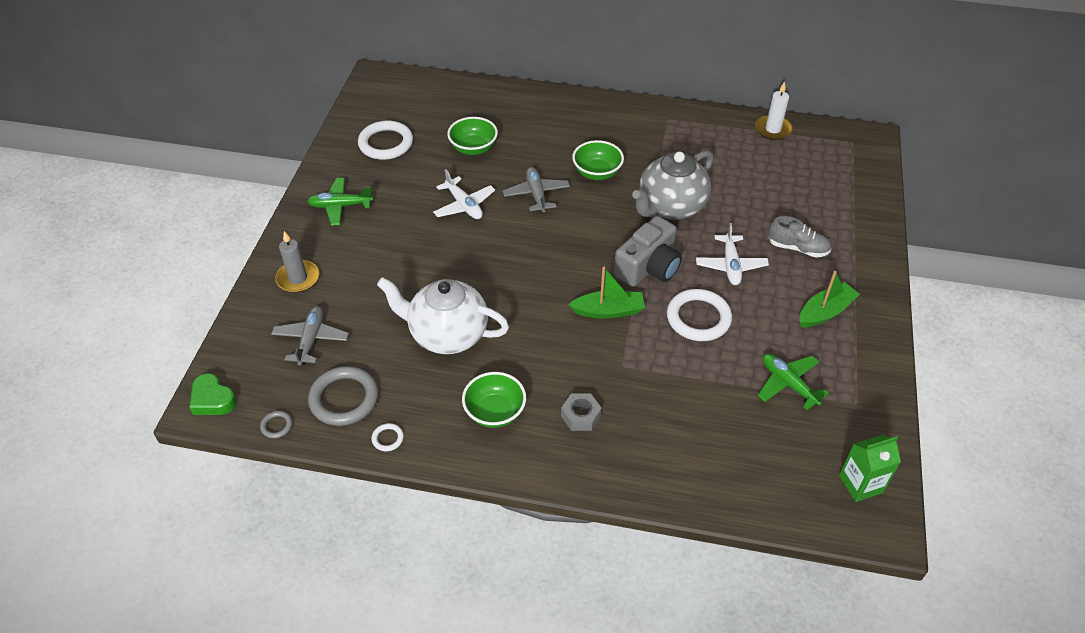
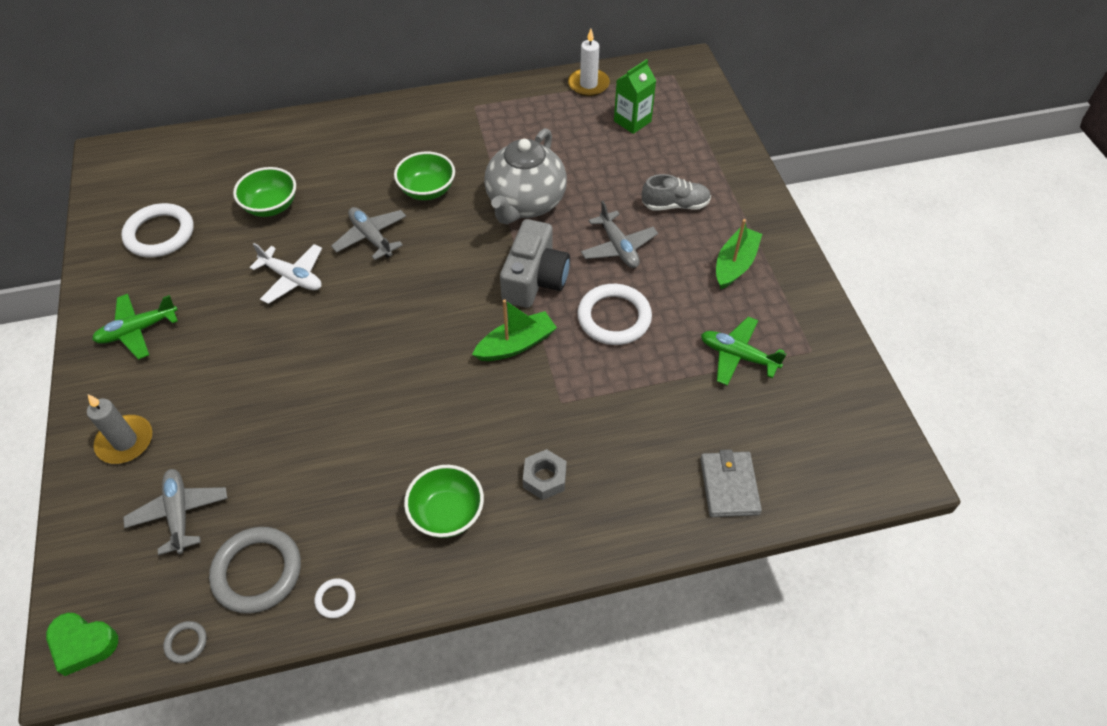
camera: 25 degrees left, 5 degrees up
white teapot [377,277,509,354] -> none
white plane [696,223,769,285] -> grey plane [581,201,658,268]
green carton [839,435,901,502] -> green carton moved to [614,59,656,134]
none -> grey wallet [700,449,762,517]

